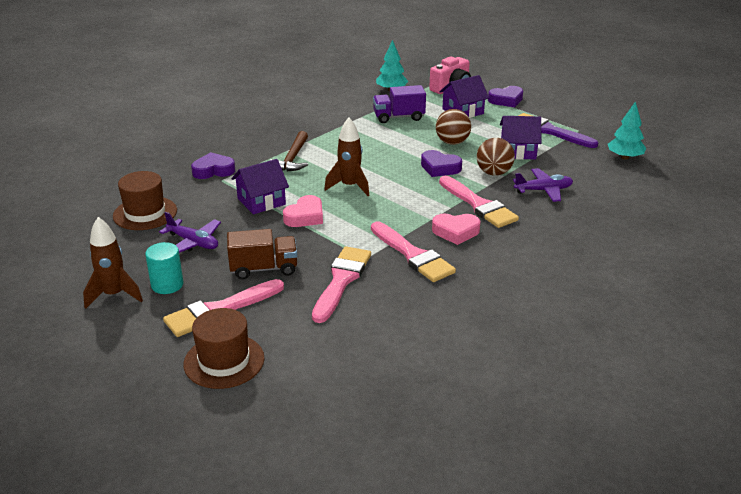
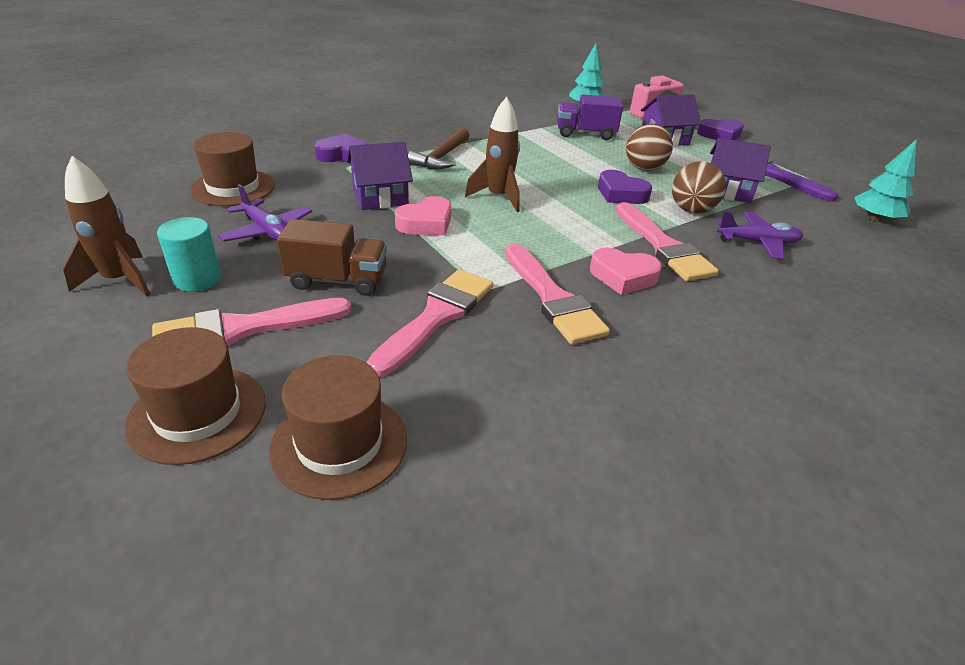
camera: 10 degrees right, 5 degrees up
none -> brown hat [269,355,407,500]

